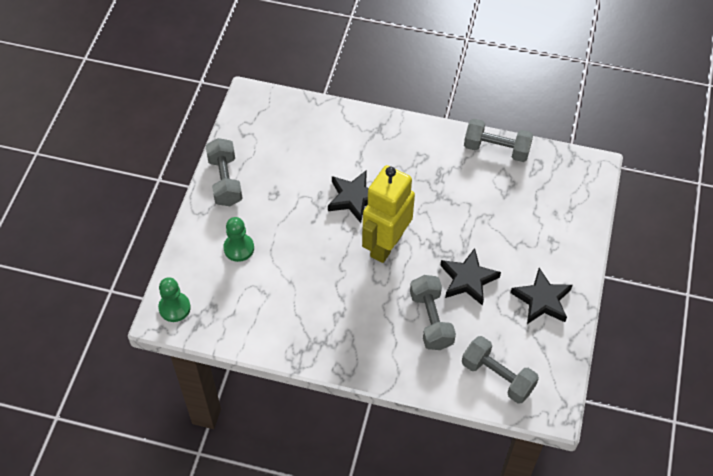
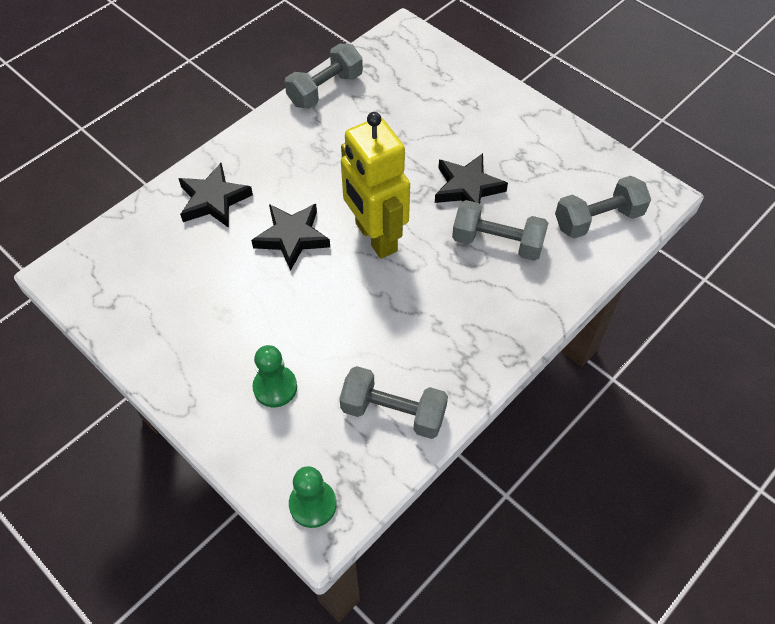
camera: 60 degrees left, 0 degrees up
grey dumbbell [206,138,243,206] -> grey dumbbell moved to [339,366,448,439]
black star [511,268,573,324] -> black star moved to [178,163,253,228]

